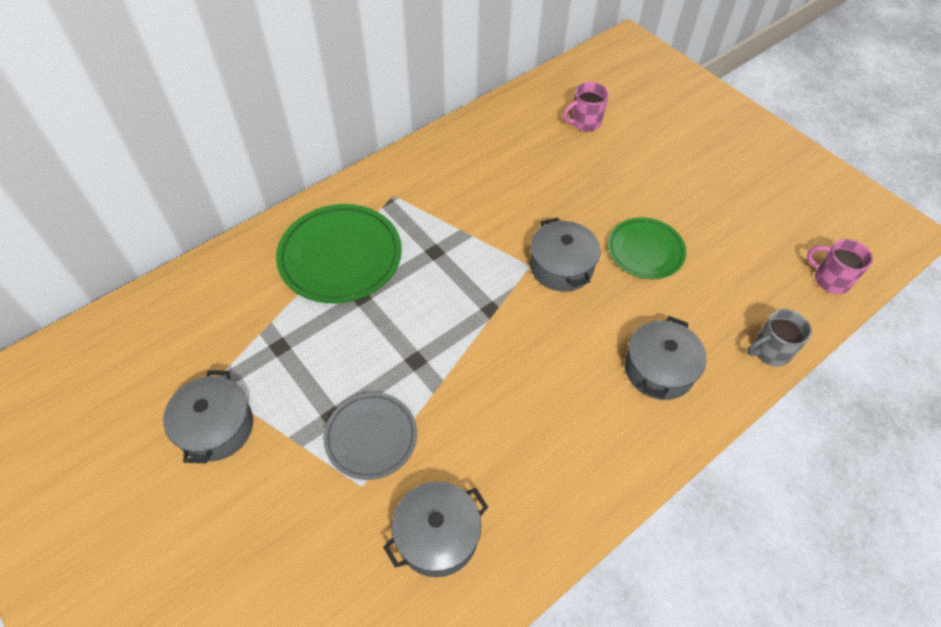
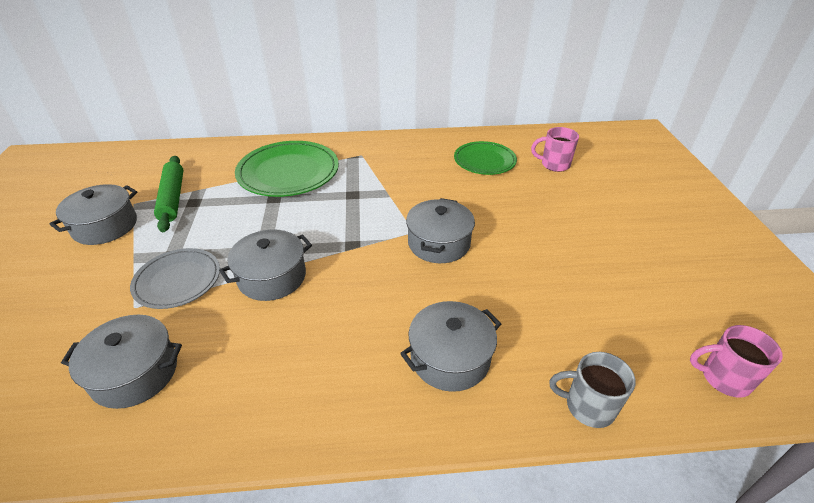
camera: 35 degrees right, 15 degrees down
green plate [608,217,686,279] -> green plate moved to [454,141,517,175]
pink mug [807,239,873,294] -> pink mug turned 60 degrees counterclockwise [690,325,783,398]
none -> green rolling pin [154,156,183,232]
none -> grey pot [219,229,312,301]

